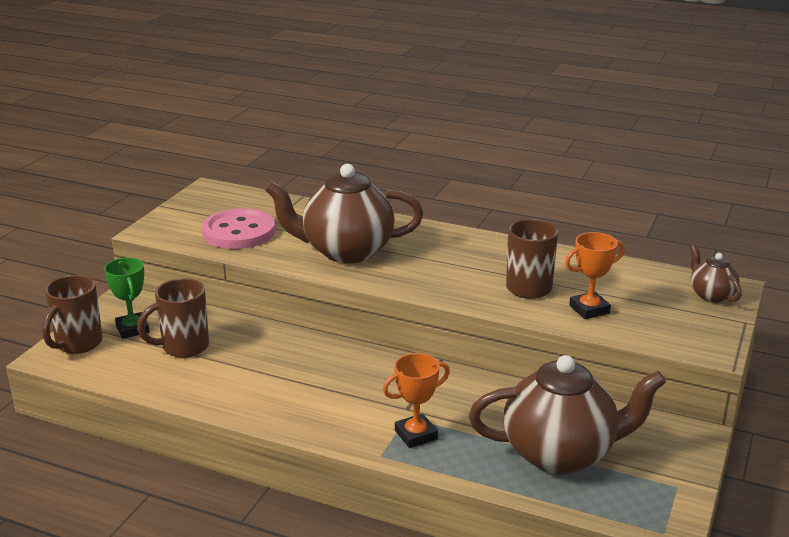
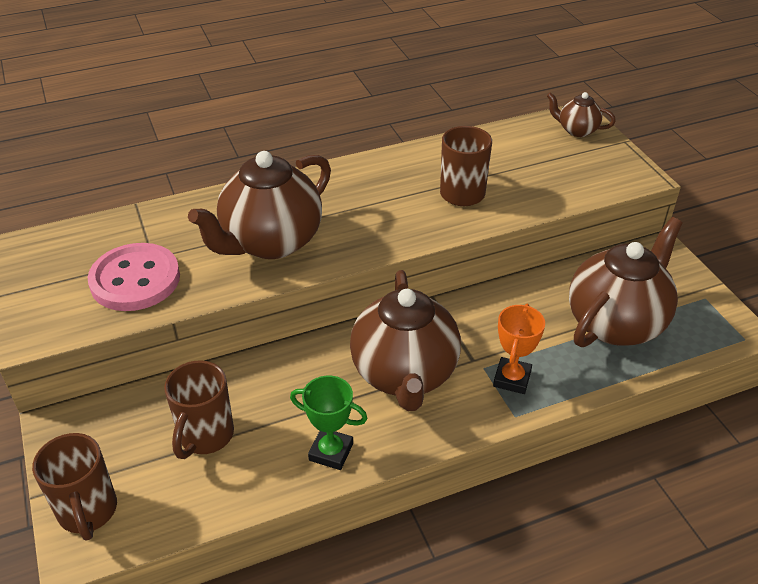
camera: 45 degrees left, 15 degrees up
green trophy [104,257,150,339] -> green trophy moved to [290,376,368,470]
orange trophy [565,232,625,319] -> none
none -> brown teapot [350,270,461,411]

